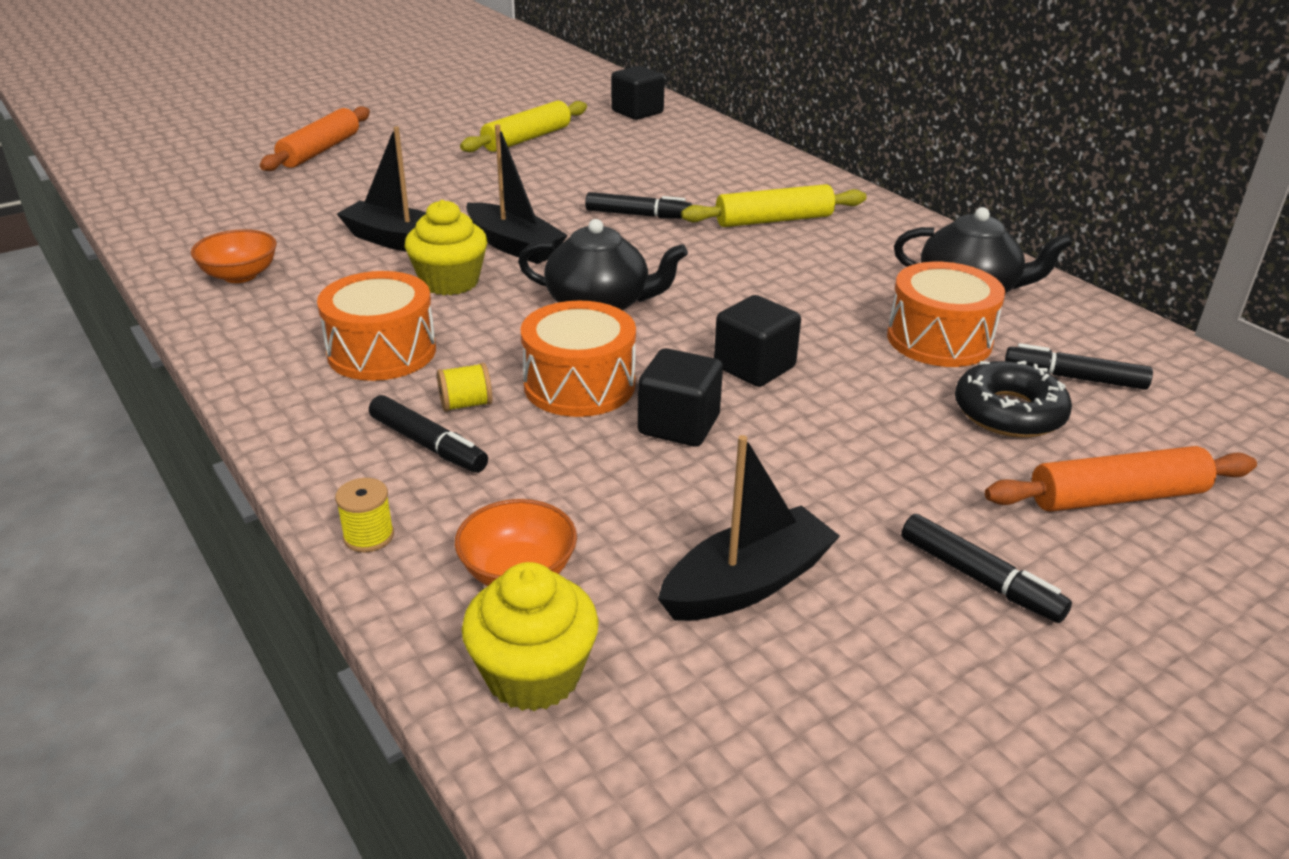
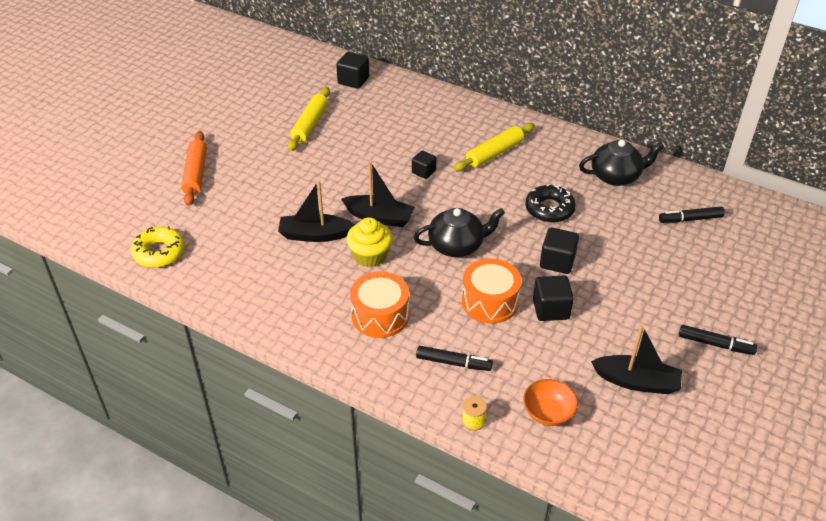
camera: 25 degrees left, 10 degrees up
orange bowl [191,229,277,283] -> none
yellow spool [437,363,492,412] -> none
yellow cupcake [462,562,599,711] -> none
black marker [585,192,692,219] -> black cube [412,151,436,179]
black boat [658,435,840,621] -> black boat turned 75 degrees clockwise [591,325,682,394]
orange drum [887,262,1005,367] -> none
black donut [955,361,1072,438] -> black donut moved to [525,184,576,223]
orange rolling pin [985,446,1257,512] -> none
none -> yellow donut [131,226,185,268]

